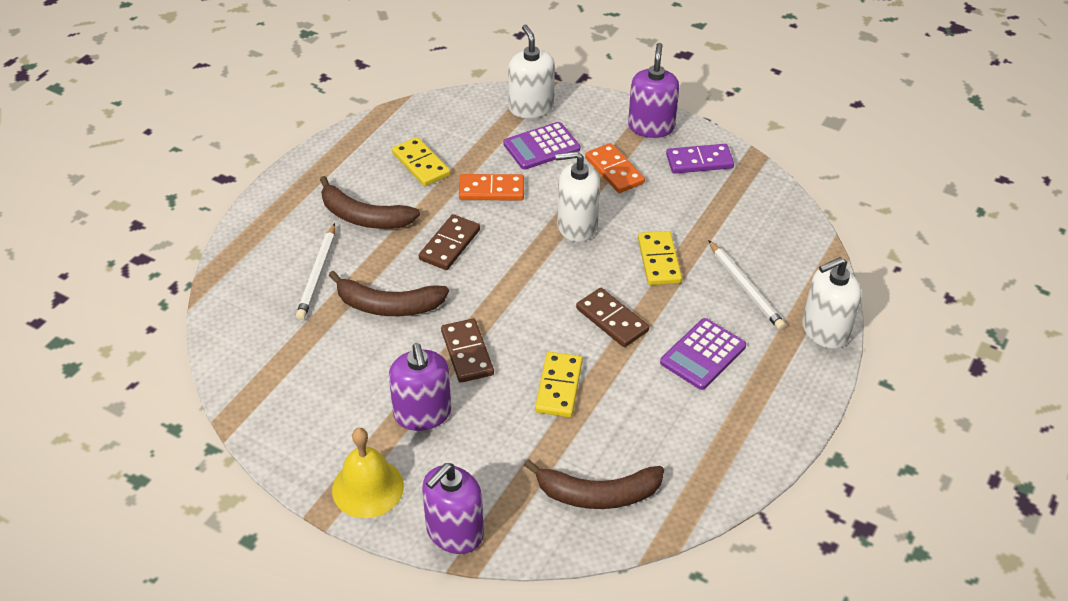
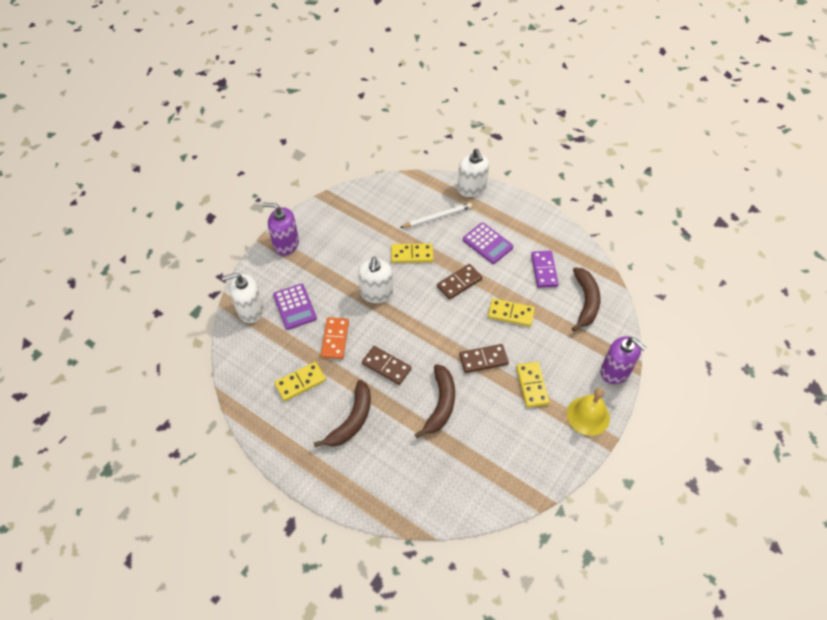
camera: 85 degrees left, 10 degrees up
white pencil [296,223,335,320] -> none
purple soap dispenser [389,343,451,431] -> yellow domino [516,362,549,407]
orange domino [585,143,645,193] -> none
purple domino [666,144,734,174] -> purple domino moved to [531,251,559,288]

